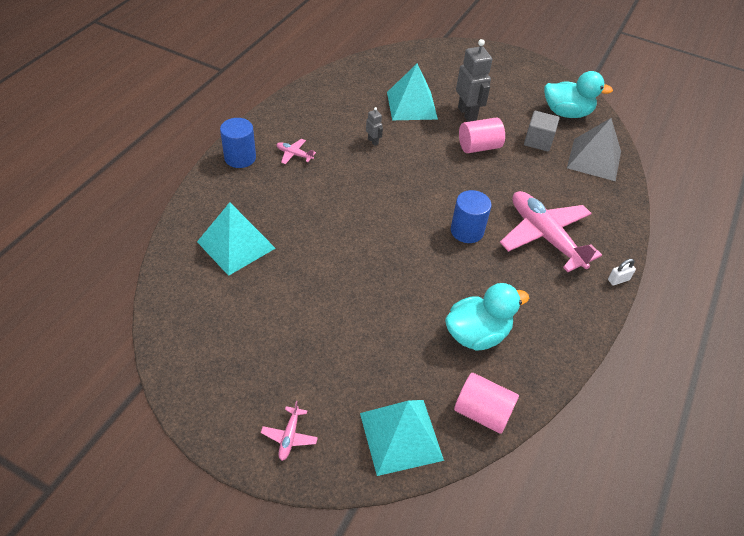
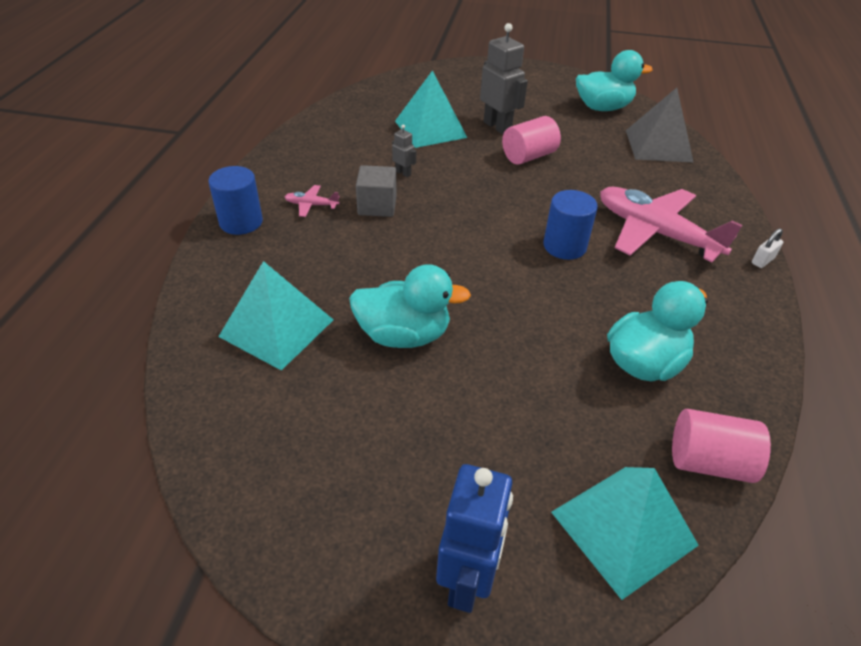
camera: 15 degrees left, 5 degrees down
pink plane [261,401,318,461] -> blue robot [436,464,513,613]
grey cube [524,111,560,152] -> grey cube moved to [356,165,396,217]
none -> turquoise duck [349,264,471,348]

